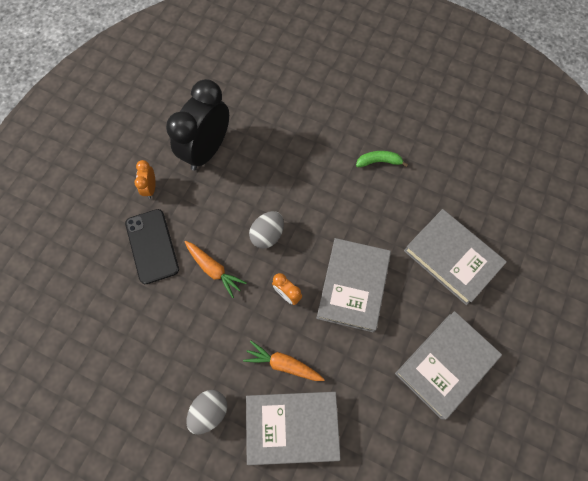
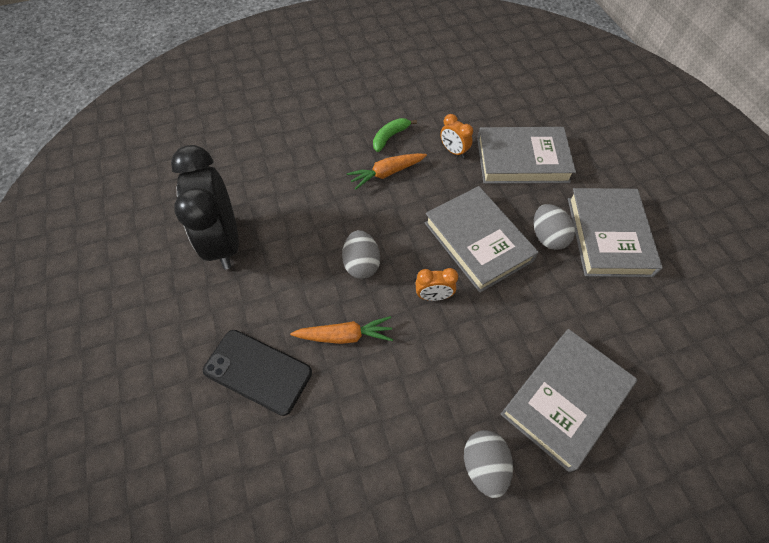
camera: 45 degrees left, 10 degrees down
orange clock [134,160,155,199] -> orange clock moved to [440,114,473,158]
orange carrot [243,341,325,381] -> orange carrot moved to [347,153,427,189]
none -> grey egg [534,204,575,250]

